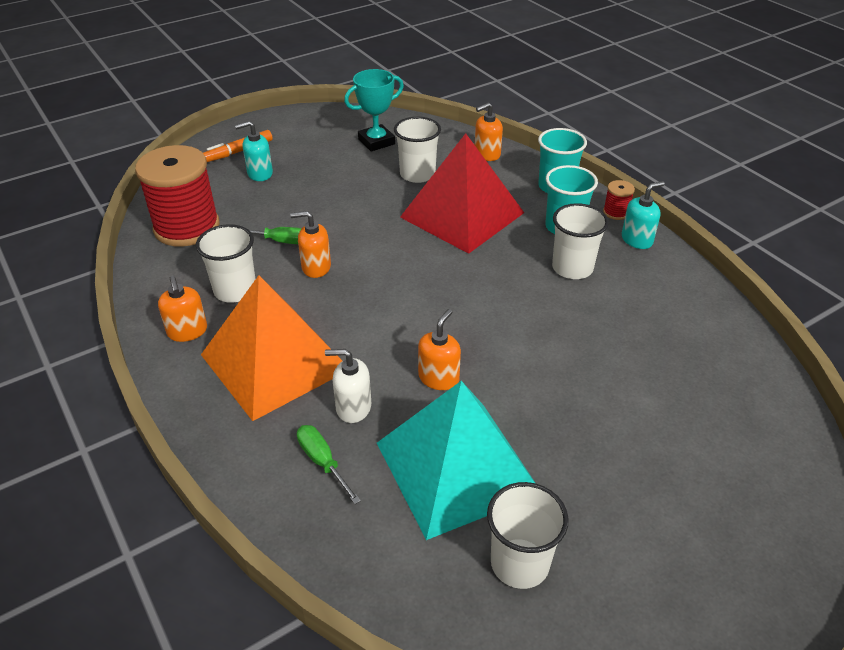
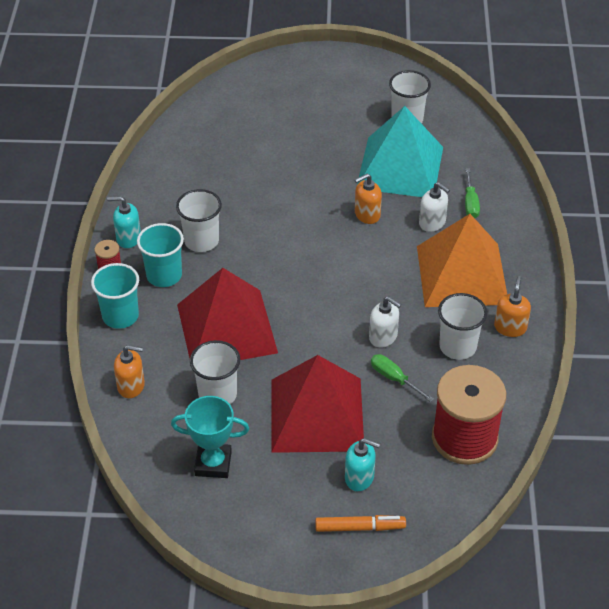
camera: 145 degrees left, 5 degrees up
orange soap dispenser [290,211,331,278] -> white soap dispenser [369,296,401,348]
none -> red pyramid [272,355,364,453]

